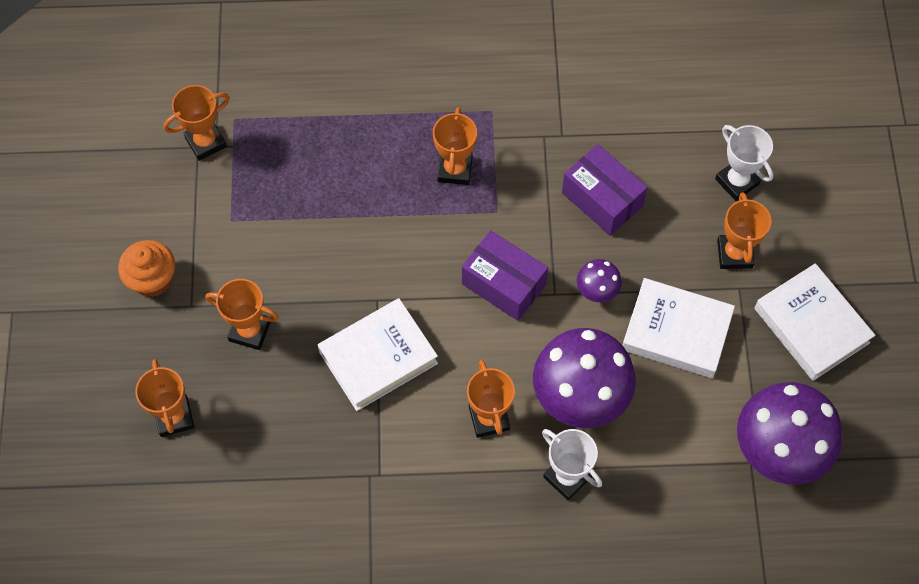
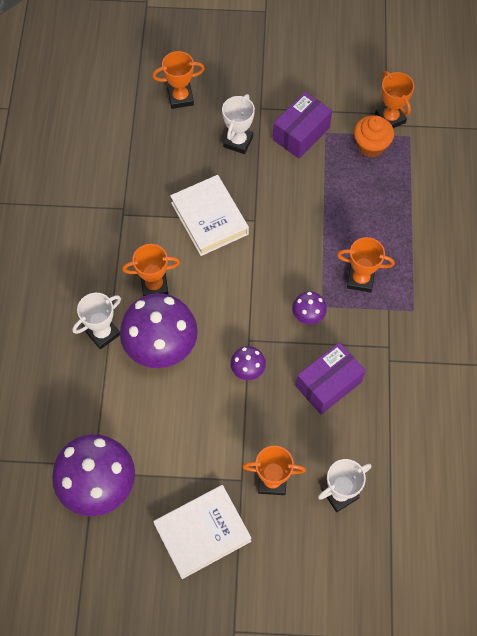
camera: 95 degrees right, 0 degrees up
orange cupcake [118,240,175,297] -> orange cupcake moved to [354,115,394,158]
orange trophy [205,279,279,350] -> white trophy [222,94,255,154]
purple box [462,230,548,321] -> purple box moved to [273,92,332,159]
white book [622,278,735,378] -> none
none -> purple mushroom [292,291,327,324]

